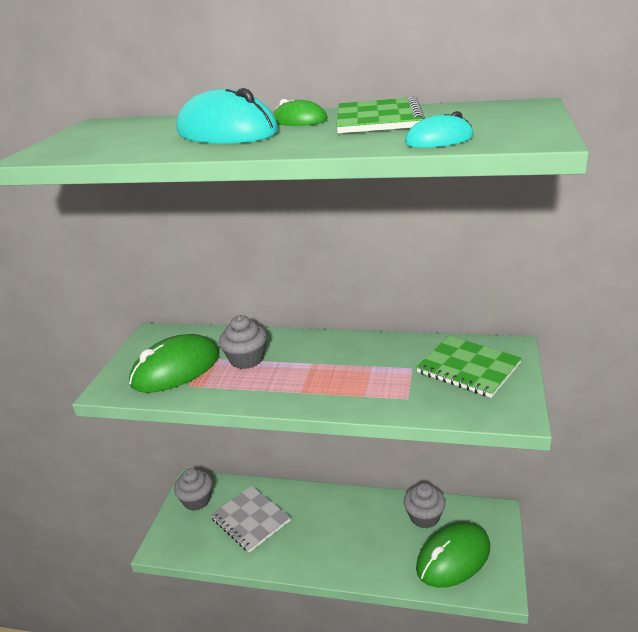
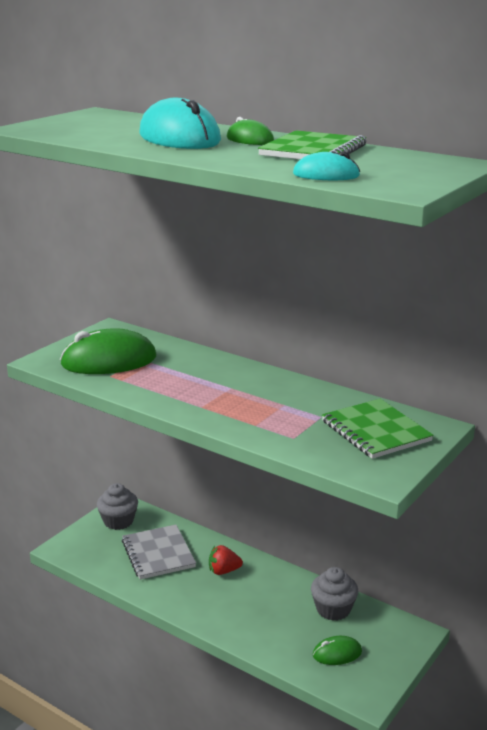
camera: 20 degrees right, 5 degrees down
grey cupcake [219,315,267,369] -> none
green mouse [416,522,490,588] -> green mouse [313,636,362,665], size x0.51
none -> red strawberry [209,545,243,575]

